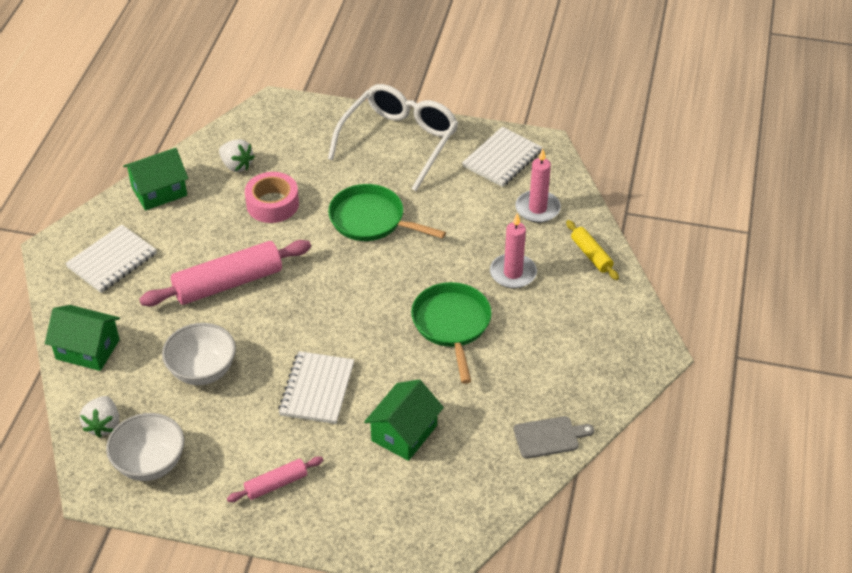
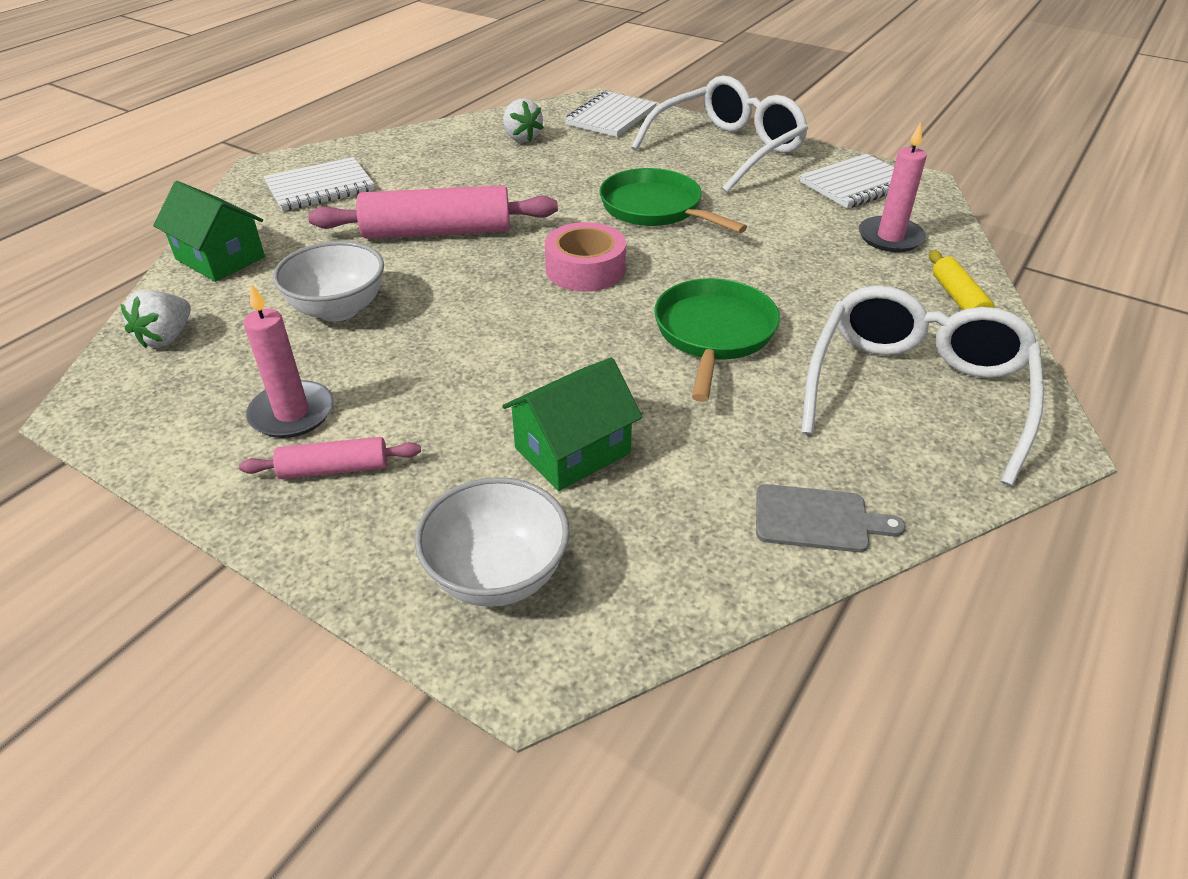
camera: 20 degrees right, 5 degrees down
white bowl [106,413,185,481] -> white bowl moved to [415,477,570,607]
green house [123,148,188,211] -> none
pink tape [245,172,299,223] -> pink tape moved to [545,222,626,292]
white notebook [278,351,354,424] -> white notebook moved to [565,91,657,137]
pink candle [490,213,537,289] -> pink candle moved to [244,283,334,438]
none -> white glasses [801,285,1044,486]

